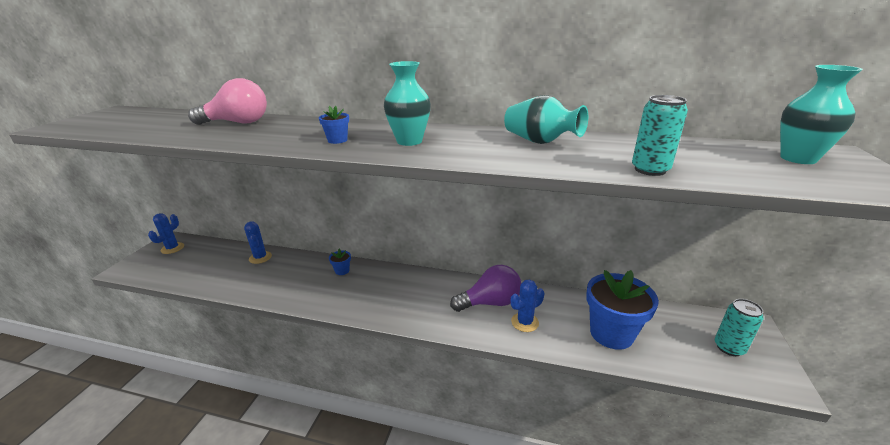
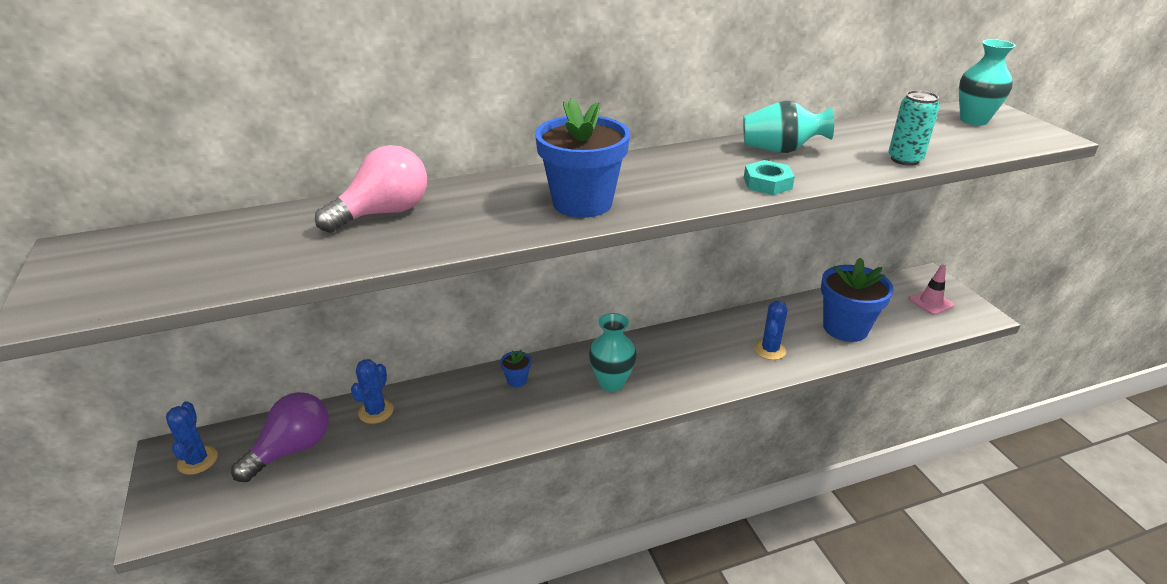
camera: 35 degrees left, 5 degrees up
blue cactus [244,221,272,264] -> blue cactus turned 75 degrees clockwise [351,359,394,424]
blue flower pot [319,106,349,144] -> blue flower pot [535,98,630,218], size x2.37
turquoise vase [384,61,431,146] -> turquoise vase moved to [589,313,637,392]
purple light bulb [450,265,521,312] -> purple light bulb moved to [231,392,329,482]
turquoise can [715,299,763,356] -> pink traffic cone [908,264,954,315]
none -> turquoise nut [744,160,795,195]

